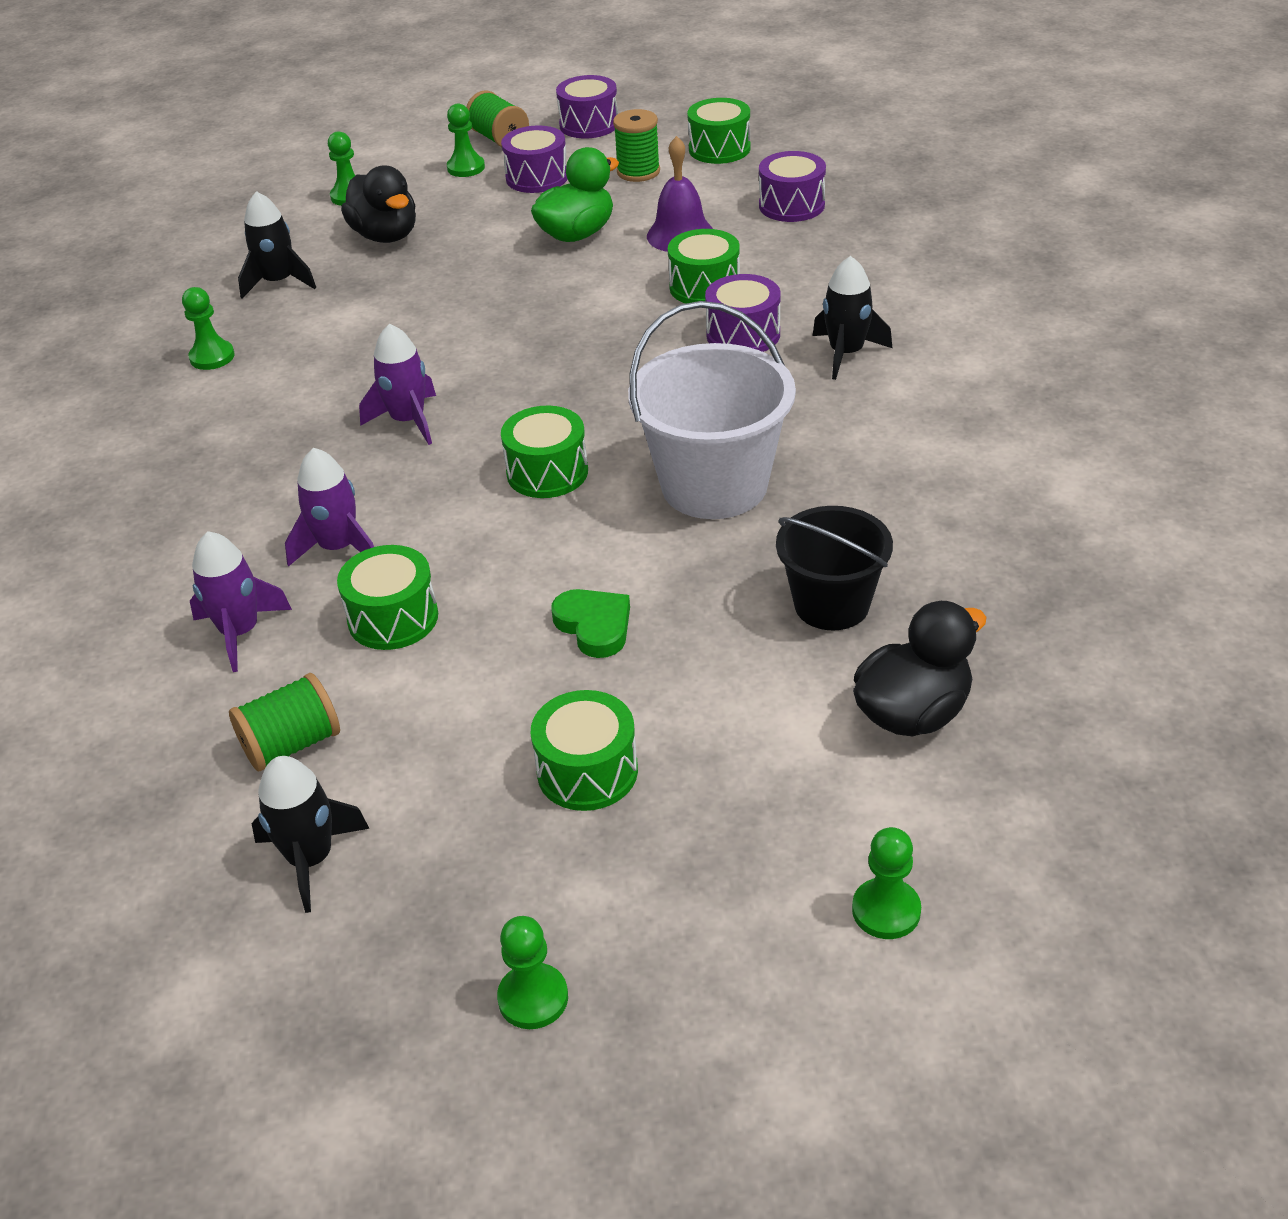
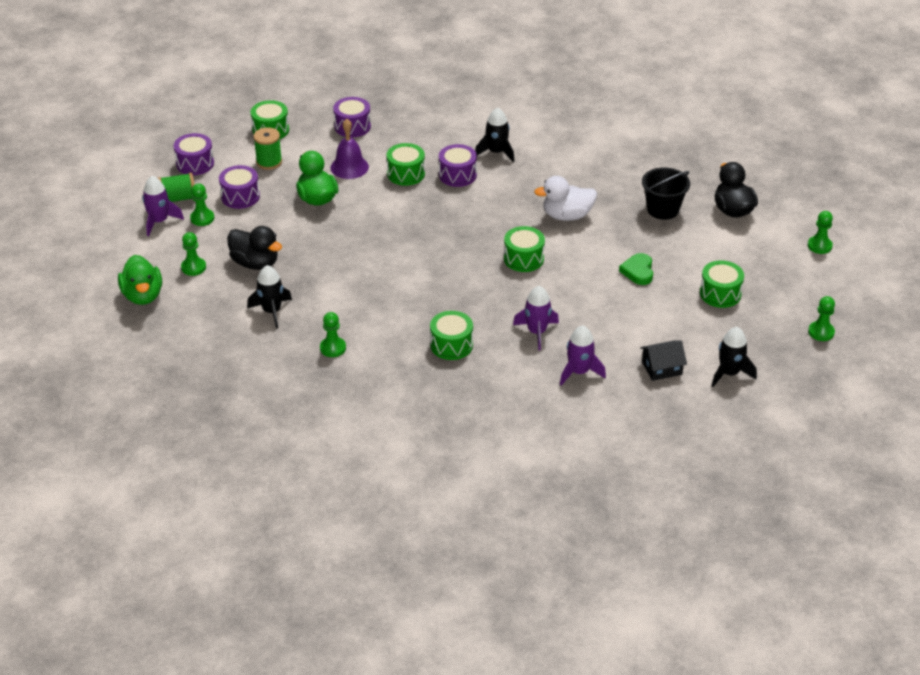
camera: 70 degrees left, 0 degrees up
green spool [229,673,340,771] -> black house [640,341,687,381]
green drum [337,545,438,650] -> green drum moved to [430,311,473,360]
black duck [341,166,416,243] -> black duck turned 45 degrees clockwise [227,226,282,270]
purple rocket [359,324,436,445] -> purple rocket moved to [142,176,184,236]
green heart [551,589,630,658] -> green heart turned 75 degrees counterclockwise [619,253,653,285]
white bucket [628,301,796,519] -> white duck [534,176,597,221]
none -> green duck [118,255,162,305]

